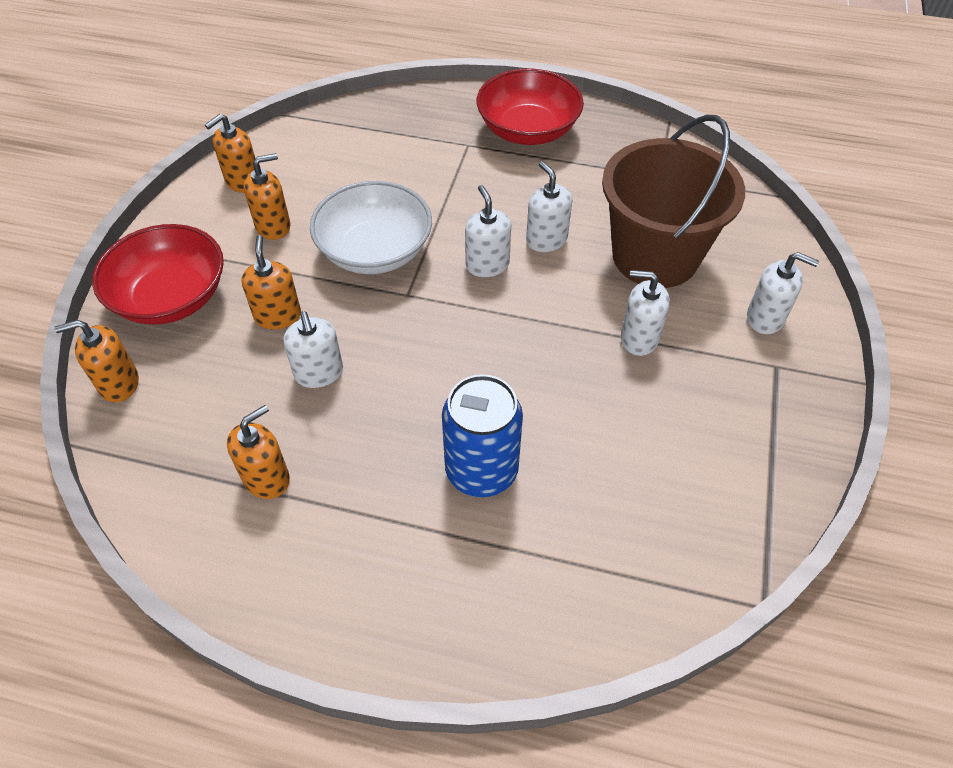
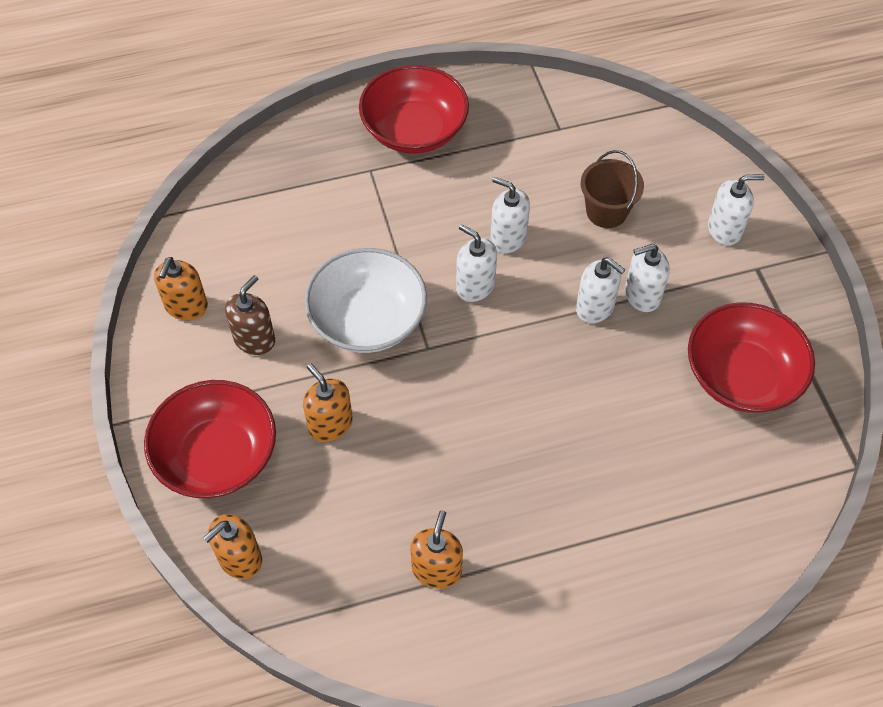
camera: 30 degrees left, 5 degrees up
orange soap dispenser [244,153,291,240] -> brown soap dispenser [225,275,275,355]
white soap dispenser [283,311,343,388] -> white soap dispenser moved to [576,257,625,323]
blue can [442,374,523,497] -> none
brown bucket [602,115,745,288] -> brown bucket [581,150,644,228], size x0.50
none -> red bowl [688,302,815,413]

